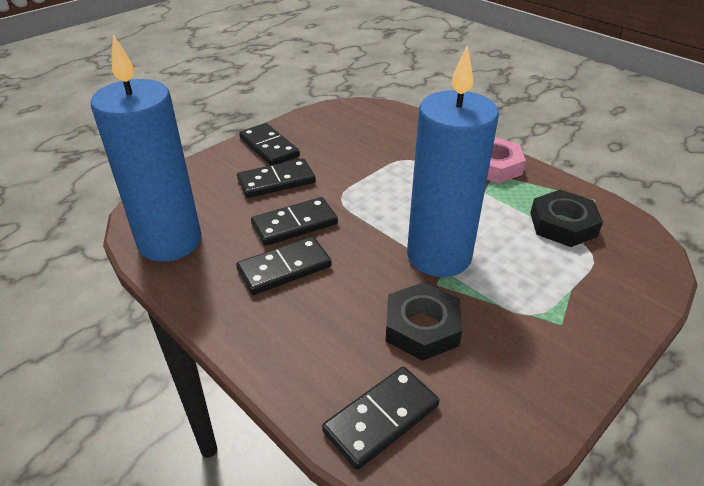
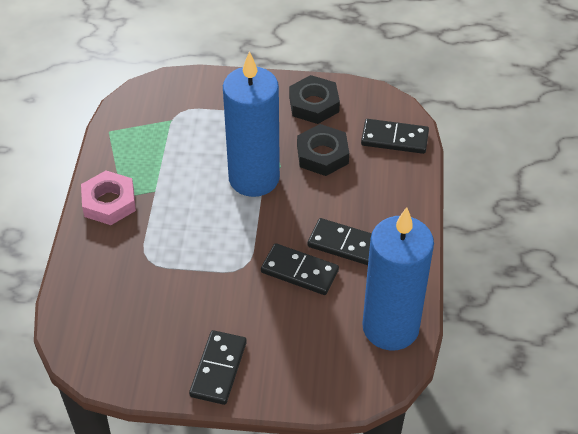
camera: 130 degrees left, 10 degrees up
black domino [237,159,316,198] -> none
black nut [530,190,603,247] -> black nut moved to [289,75,340,124]

